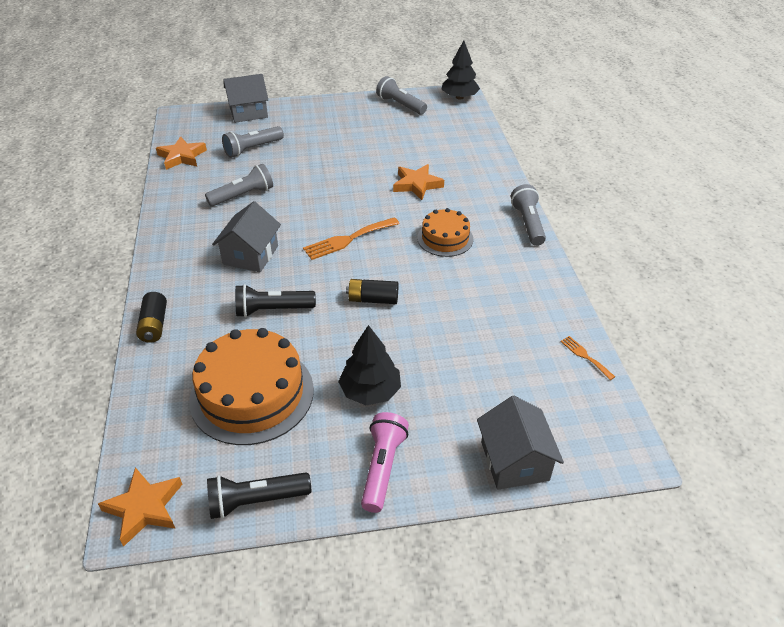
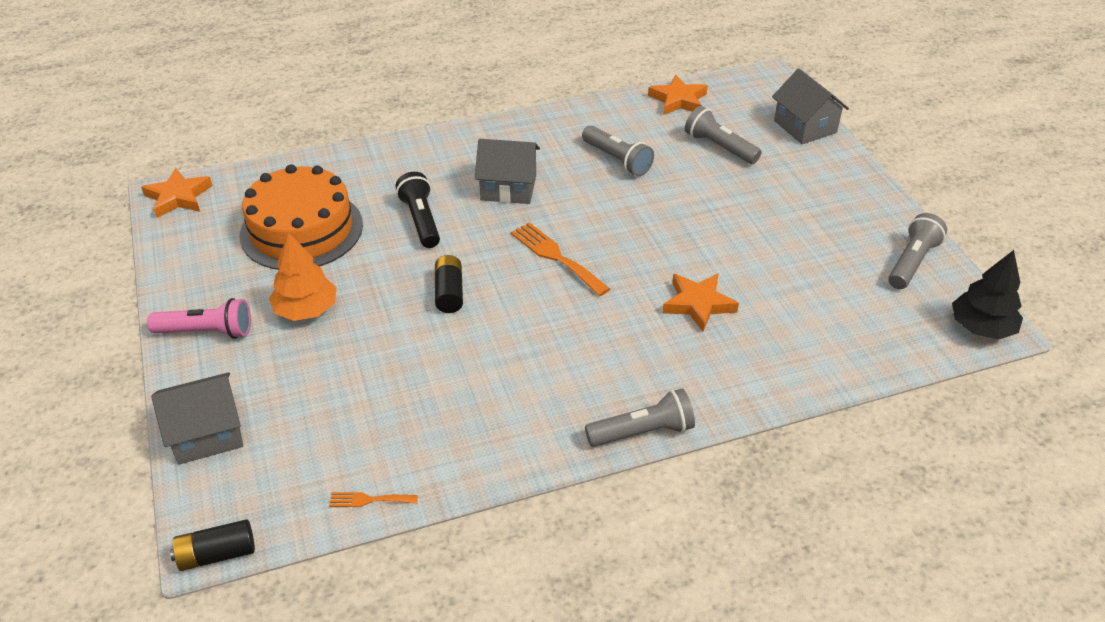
camera: 80 degrees right, 0 degrees up
black battery [136,292,167,343] -> black battery moved to [170,519,255,571]
black flashlight [207,472,311,519] -> none
black tree [338,325,401,405] -> orange tree [269,232,337,321]
orange cake [417,208,473,257] -> none
orange fork [560,336,615,380] -> orange fork turned 135 degrees counterclockwise [329,492,418,507]

